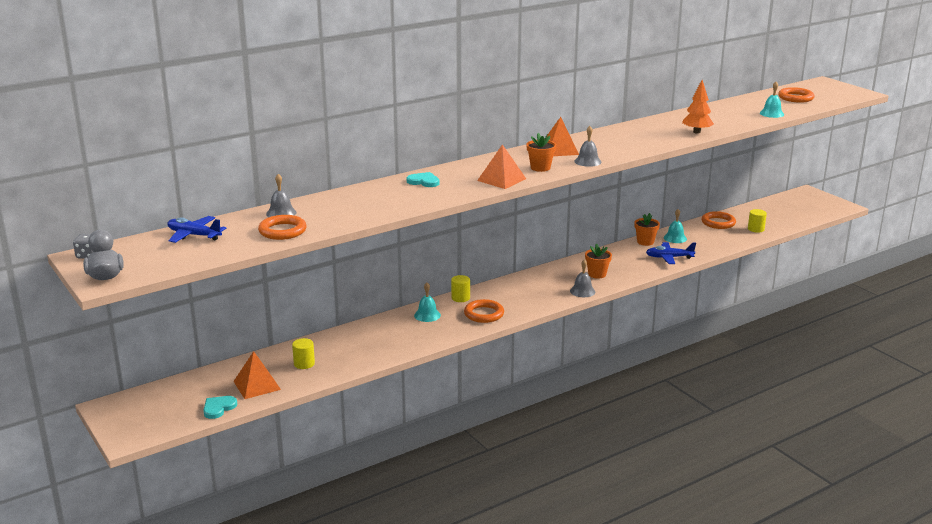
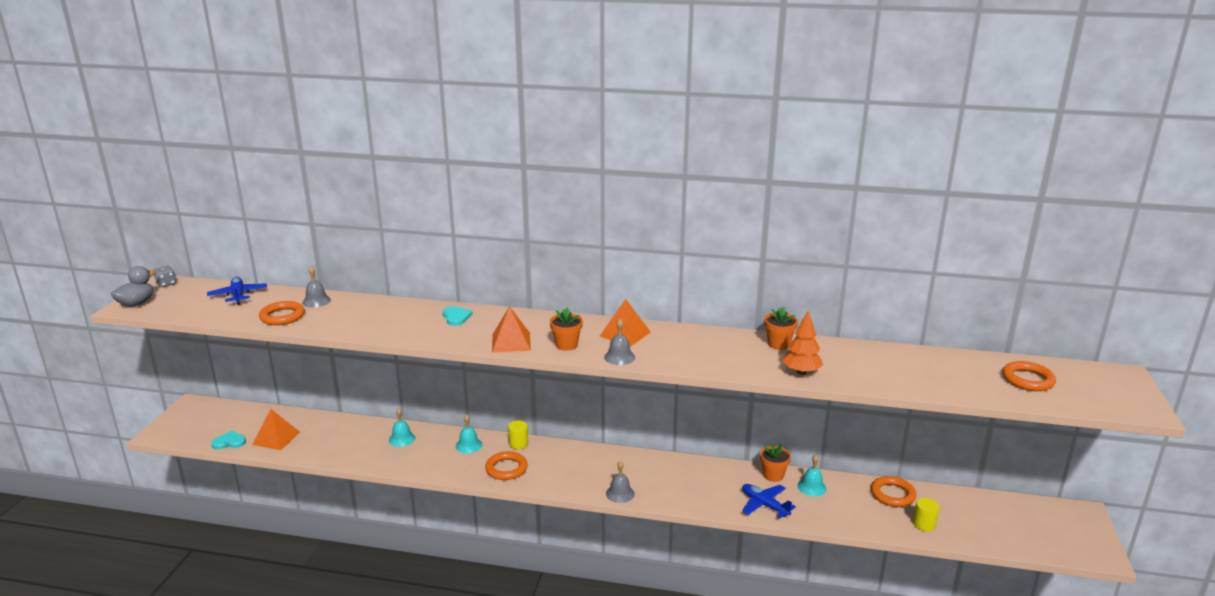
camera: 45 degrees right, 0 degrees up
yellow cylinder [292,338,315,369] -> none
orange flower pot [585,243,612,279] -> orange flower pot moved to [764,307,798,350]
turquoise bell [760,82,784,118] -> turquoise bell moved to [389,408,415,447]

